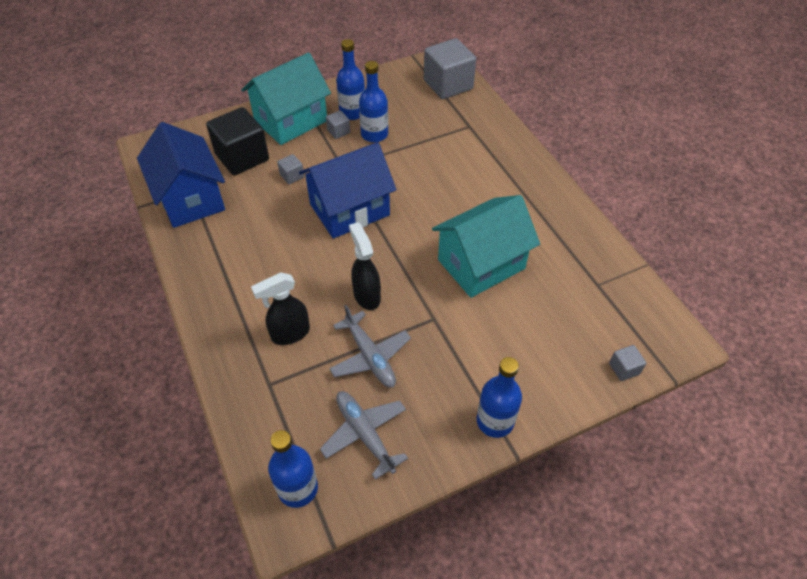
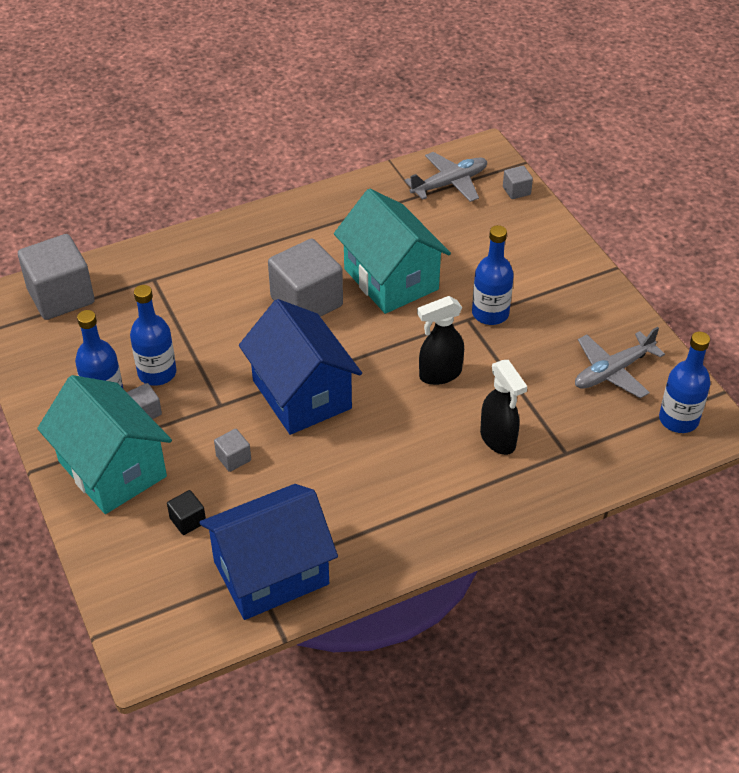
camera: 90 degrees left, 5 degrees down
black cube [206,107,269,175] -> black cube [167,490,206,535], size x0.44
grey plane [329,305,411,387] -> grey plane moved to [405,152,487,202]
blue bottle [477,357,522,438] -> blue bottle moved to [472,225,514,325]
none -> grey cube [268,239,343,317]

